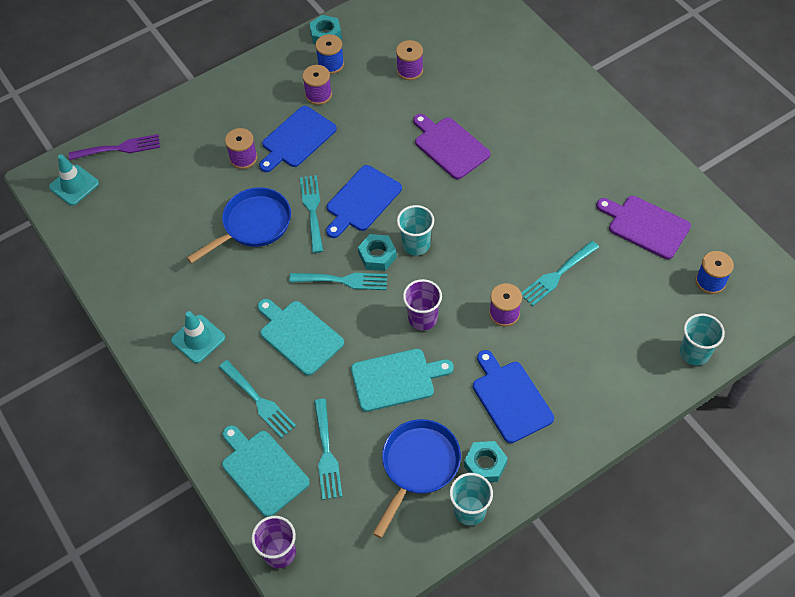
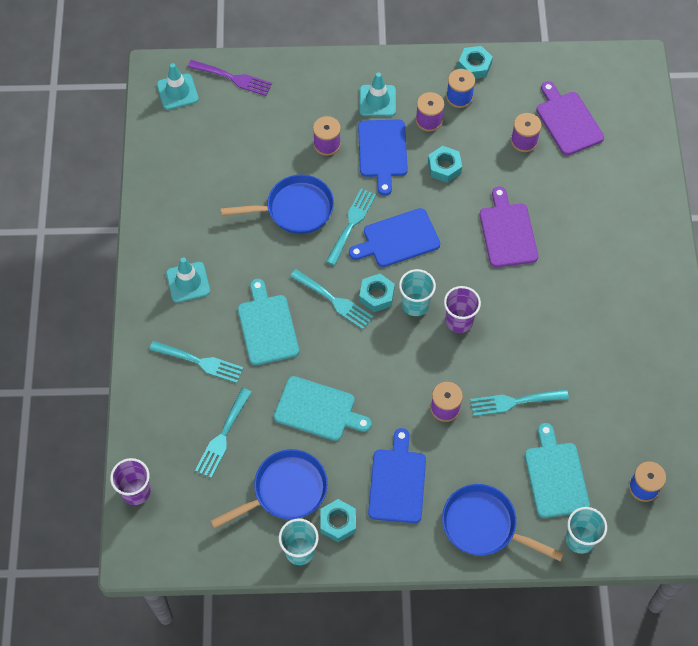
camera: 30 degrees right, 5 degrees up
turquoise fork [219,360,296,438] -> turquoise fork turned 60 degrees counterclockwise [149,341,244,383]
turquoise cutting board [222,425,310,517] -> turquoise cutting board moved to [525,423,590,518]
blue cutting board [259,106,337,172] -> blue cutting board turned 75 degrees counterclockwise [358,119,408,196]
purple cup [403,279,442,331] -> purple cup moved to [444,286,481,333]
purple cutting board [596,196,691,259] -> purple cutting board moved to [536,81,604,155]
none -> turquoise traffic cone [359,72,396,116]
none -> turquoise nut [428,146,462,183]
none -> blue pan [442,484,564,561]

